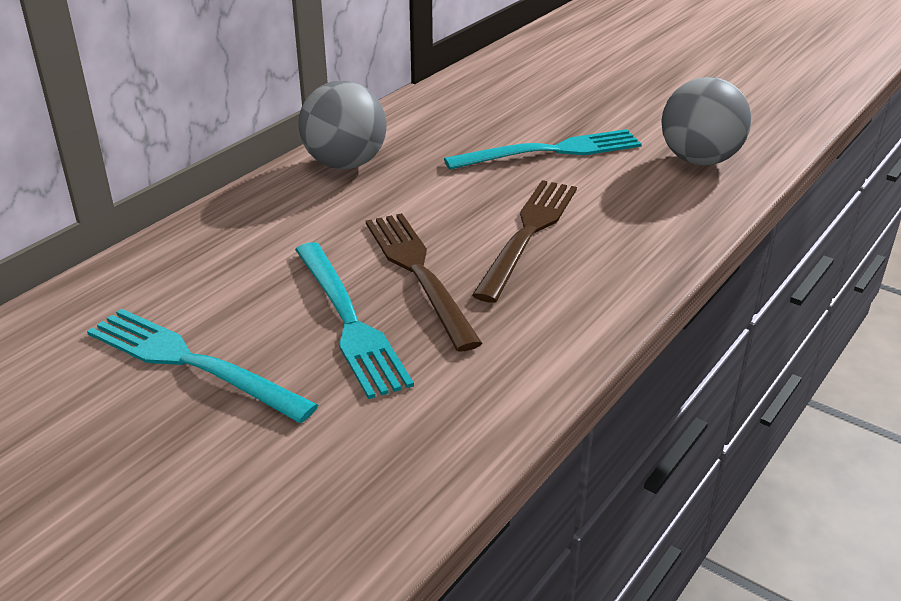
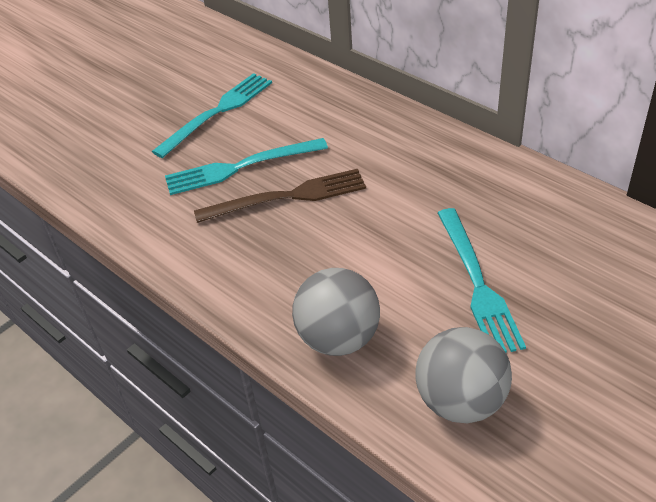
camera: 100 degrees right, 10 degrees up
grey ball [298,81,387,170] -> grey ball moved to [292,268,380,356]
brown fork [472,180,577,303] -> none

